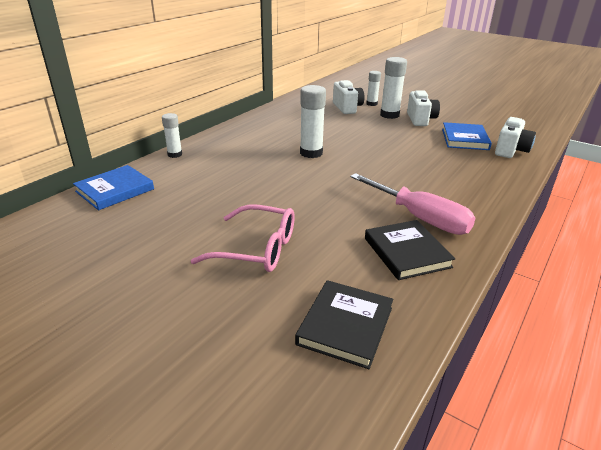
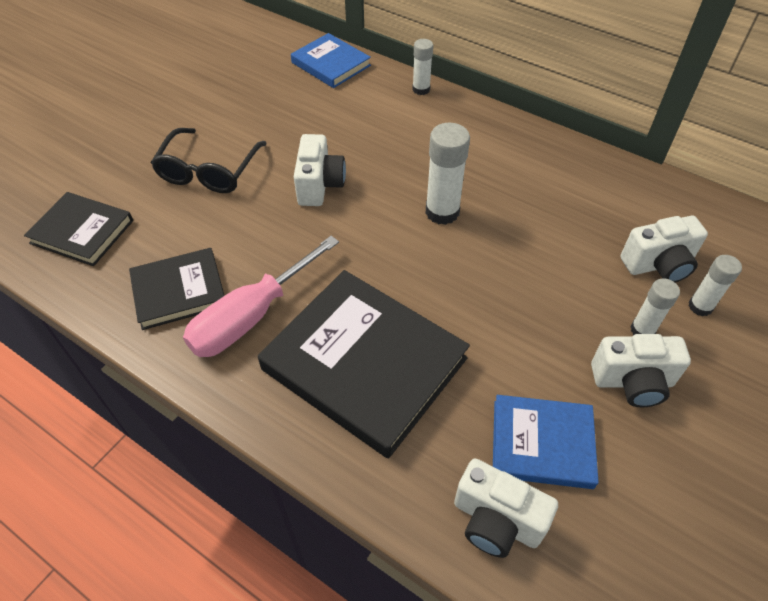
camera: 90 degrees right, 20 degrees up
pink glasses [191,204,295,272] -> black glasses [151,128,267,193]
white glue stick [380,57,407,119] -> white glue stick [631,278,680,335], size x0.61
none -> black book [258,270,470,458]
none -> white camera [294,134,346,206]

